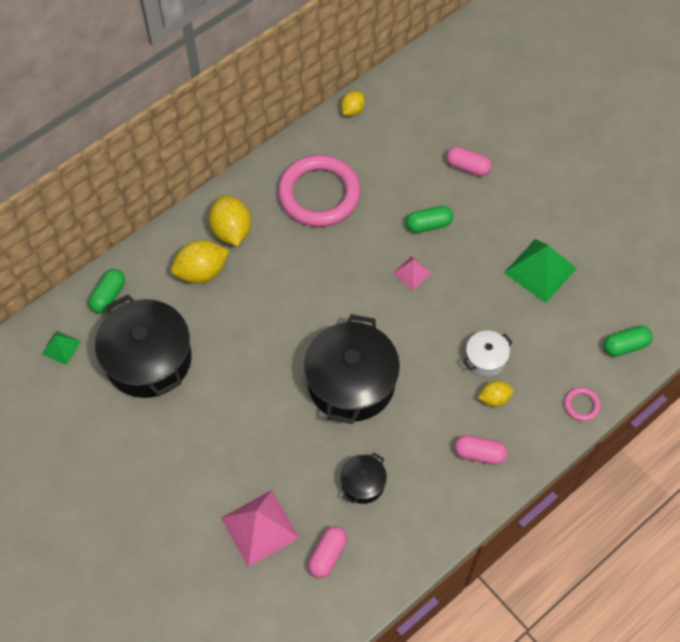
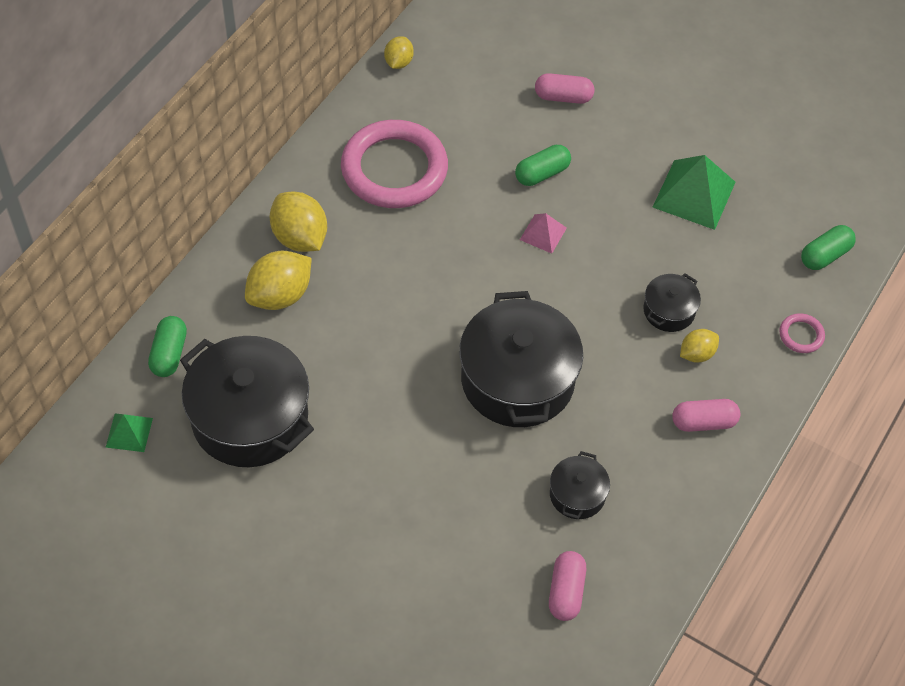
camera: 20 degrees left, 5 degrees down
pink pyramid [221,490,299,567] -> none
white pot [463,331,513,377] -> black pot [643,273,701,332]

